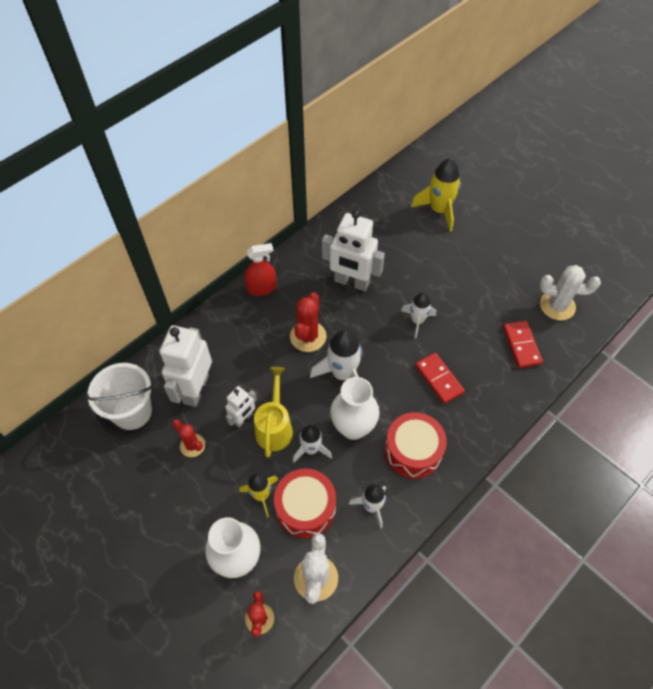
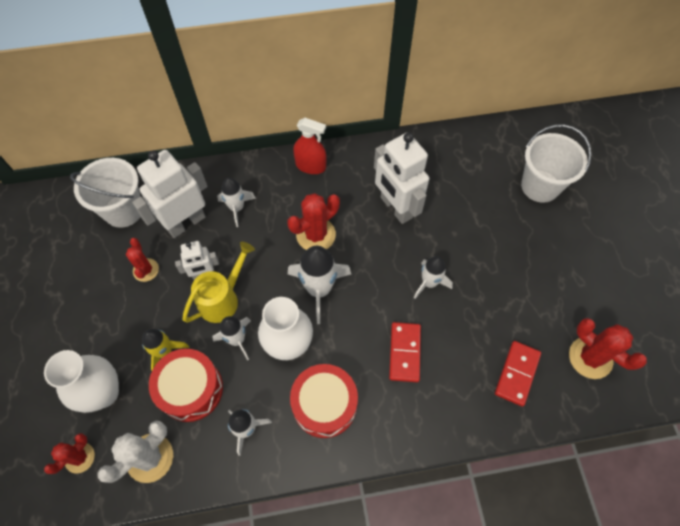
camera: 35 degrees right, 5 degrees up
yellow rocket [411,158,461,232] -> white bucket [521,124,592,203]
white cactus [540,265,601,320] -> red cactus [569,318,647,379]
none -> white rocket [217,178,256,227]

